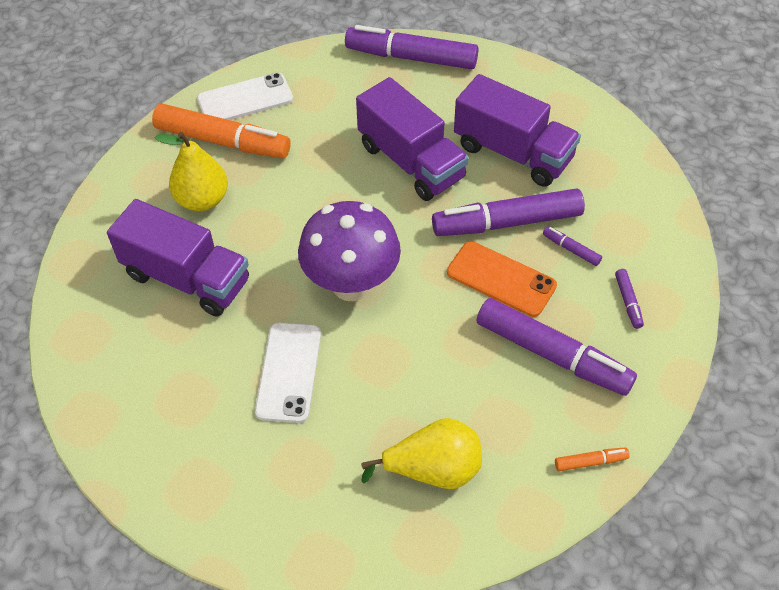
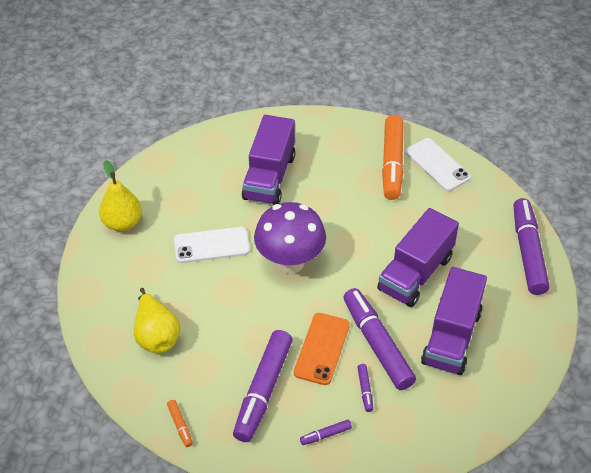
camera: 75 degrees right, 5 degrees down
yellow pear [155,132,228,211] -> yellow pear moved to [99,160,142,231]
purple marker [543,226,602,266] -> purple marker turned 150 degrees clockwise [358,364,373,412]

